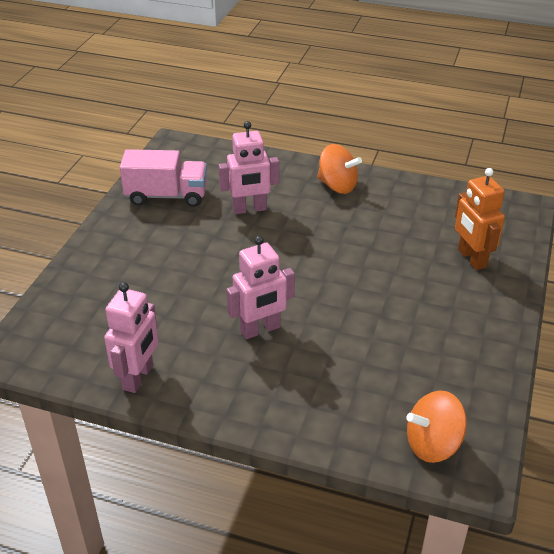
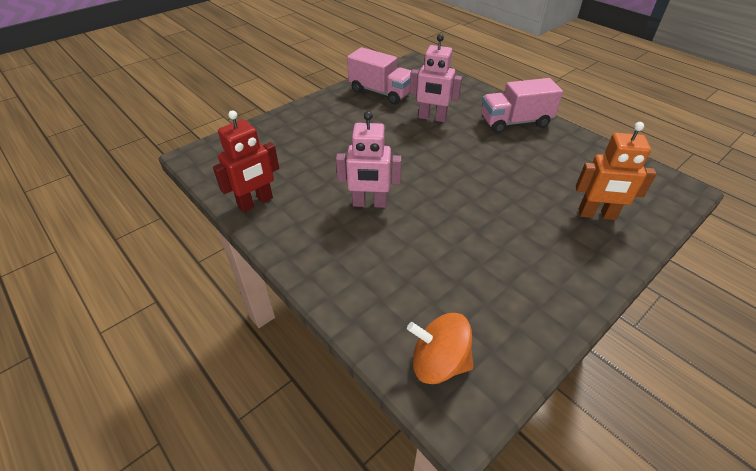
camera: 30 degrees right, 5 degrees up
pink robot [104,282,159,393] -> red robot [213,110,279,212]
orange spinning top [317,144,362,194] -> pink truck [481,78,563,133]
orange robot [455,168,505,270] -> orange robot turned 90 degrees counterclockwise [576,122,657,220]

